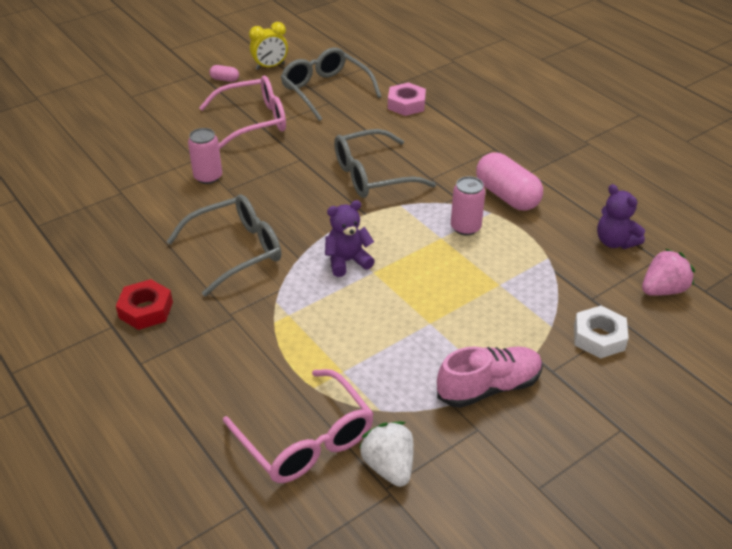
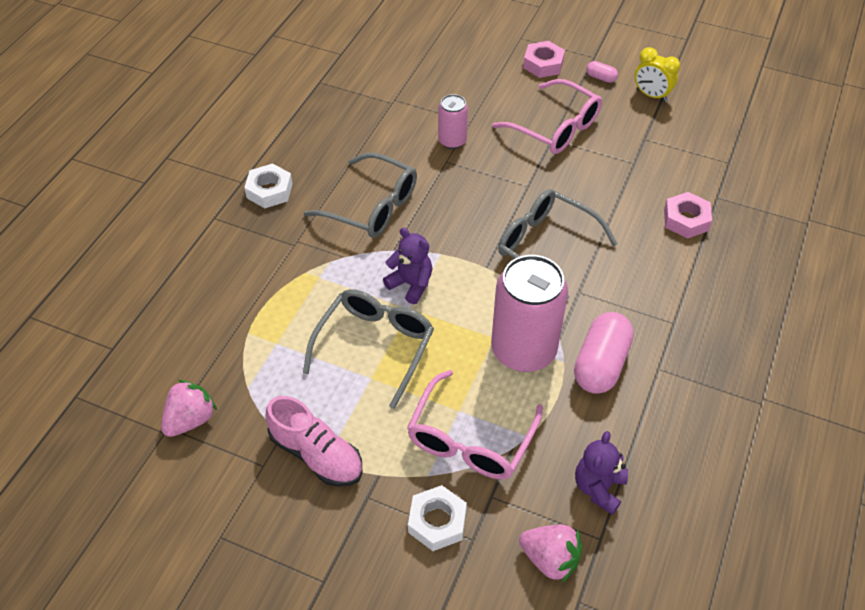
camera: 60 degrees right, 10 degrees up
red nut [116,279,173,330] -> white nut [244,163,292,208]
pink capsule [209,65,239,82] -> pink capsule turned 45 degrees counterclockwise [586,61,618,83]
pink glasses [223,369,374,483] -> pink glasses moved to [407,370,543,479]
grey glasses [281,47,382,121] -> grey glasses moved to [303,289,434,409]
white strawberry [359,421,413,487] -> pink strawberry [161,380,217,437]
pink can [451,176,485,235] -> pink can [491,255,568,372], size x1.93
none -> pink nut [523,41,565,78]

